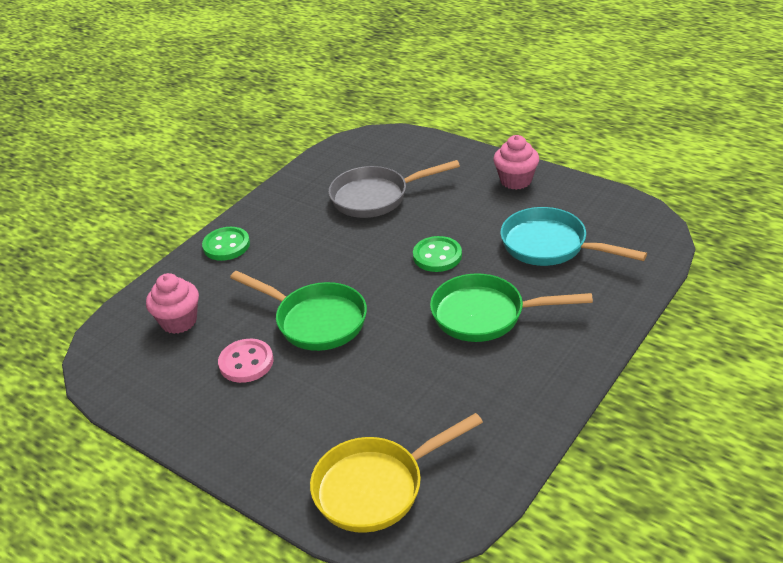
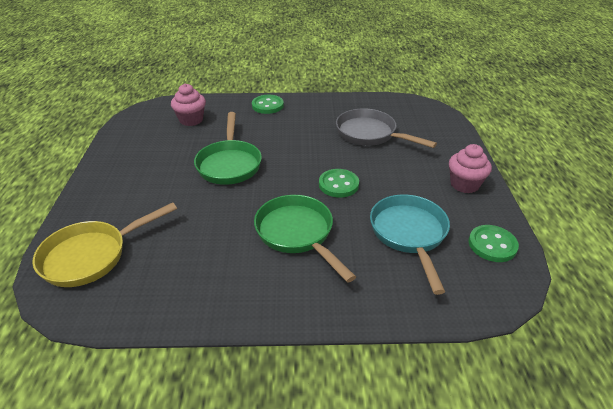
camera: 50 degrees right, 0 degrees up
pink button [218,339,274,383] -> none
yellow pan [310,413,483,533] -> yellow pan turned 60 degrees counterclockwise [32,202,177,287]
none -> green button [469,225,519,262]

